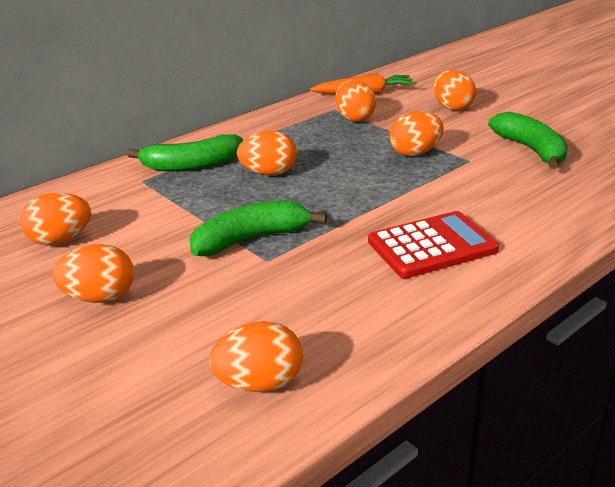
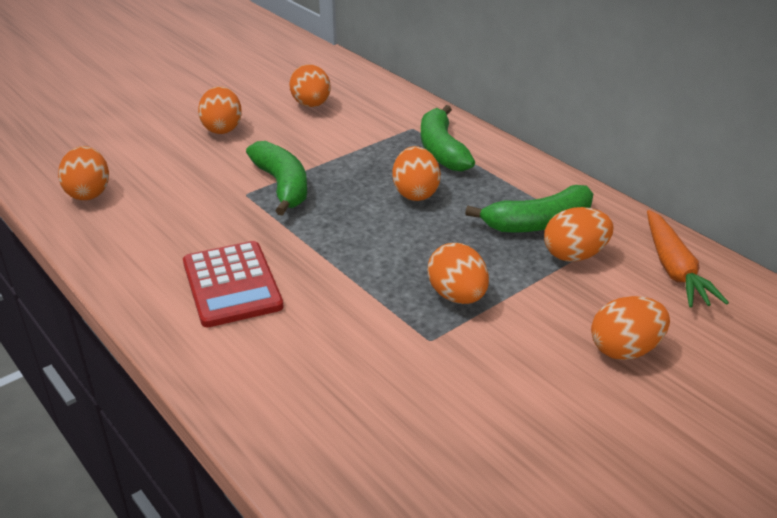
camera: 90 degrees right, 5 degrees up
green banana [488,112,568,169] -> green banana moved to [465,185,594,233]

